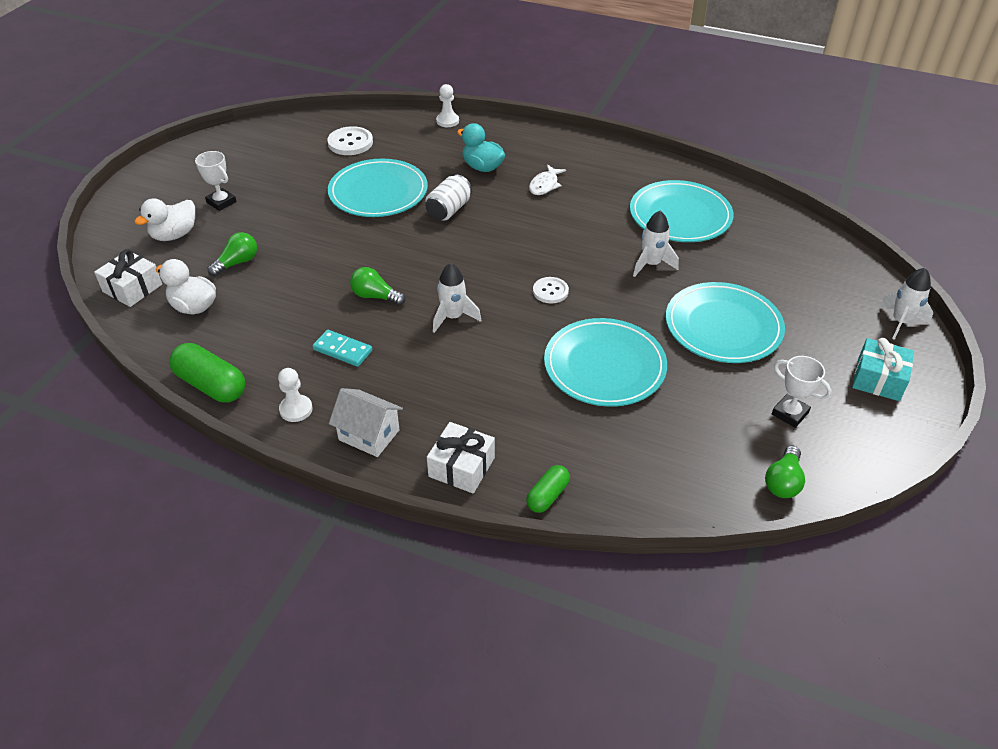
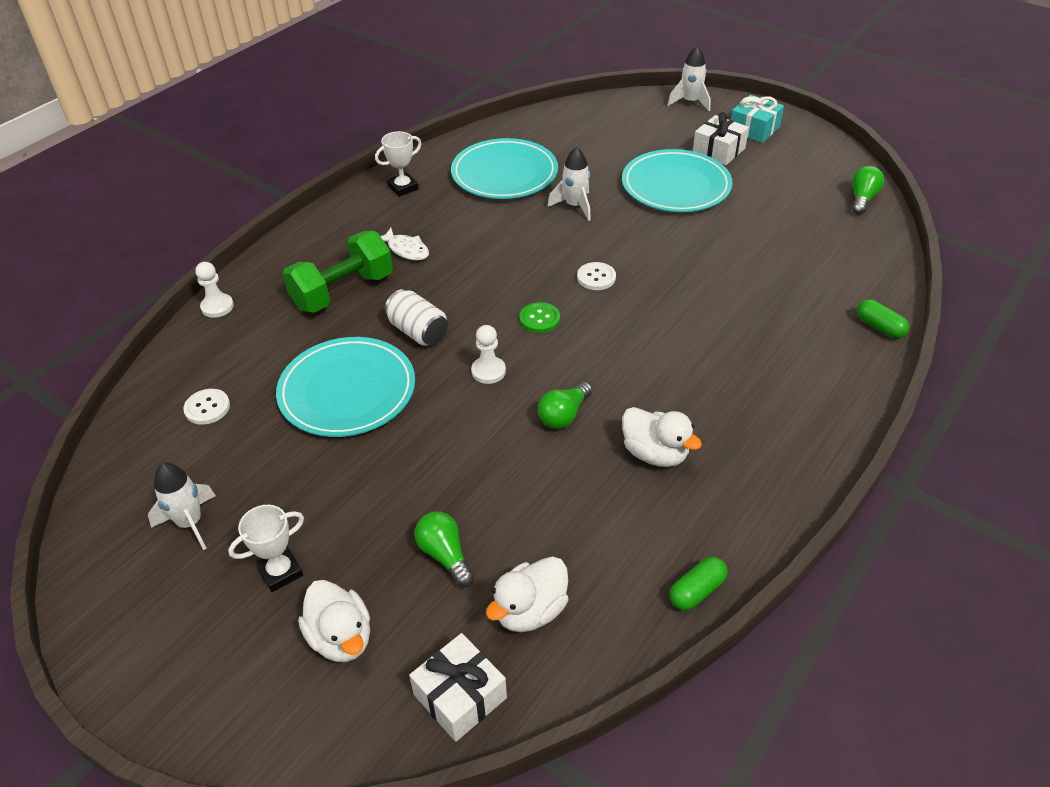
camera: 75 degrees left, 0 degrees up
green capsule [169,343,245,403] -> green capsule [669,557,728,611], size x0.59
white pawn [278,368,313,422] -> white pawn moved to [471,325,506,384]
turquoise domino [313,330,372,367] -> white duck [622,407,702,467]
white button [327,126,373,155] -> white button [183,389,230,425], size x0.66
white house [329,388,403,457] -> none
white gift [427,422,495,493] -> white gift moved to [693,112,749,165]
white rocket [433,263,482,333] -> white rocket moved to [148,463,216,550]
turquoise duck [457,123,505,172] -> green dumbbell [283,231,393,313]
turquoise plate [544,318,667,407] -> none
green light bulb [765,445,805,498] -> green light bulb turned 105 degrees counterclockwise [852,166,884,215]
white trophy [772,356,832,428] -> white trophy moved to [375,131,422,197]
none -> green button [520,302,560,333]

